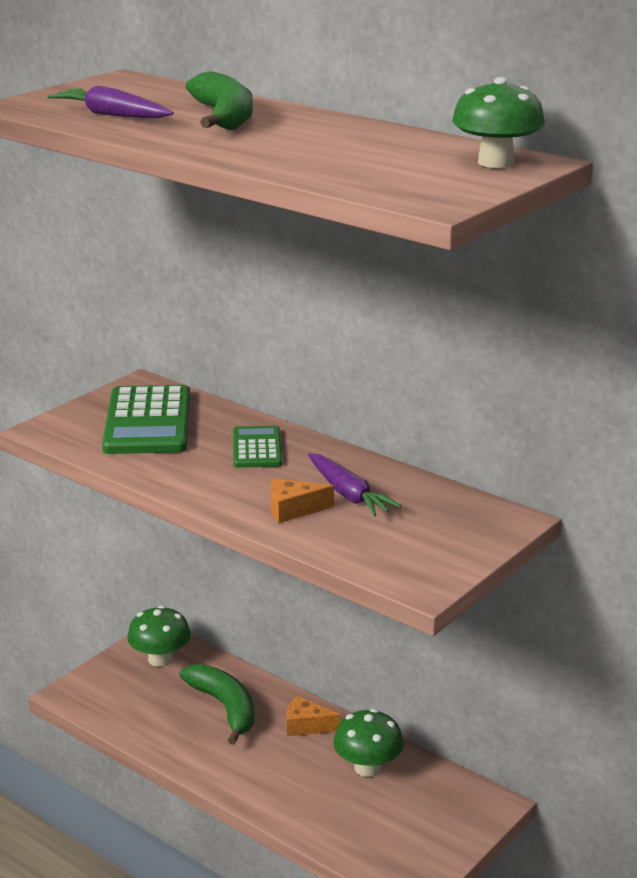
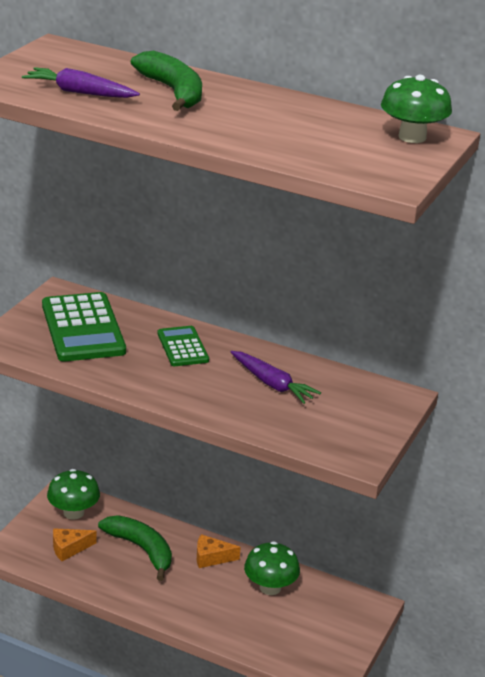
camera: 15 degrees left, 5 degrees up
orange cheese [271,478,334,523] -> orange cheese moved to [53,528,96,561]

